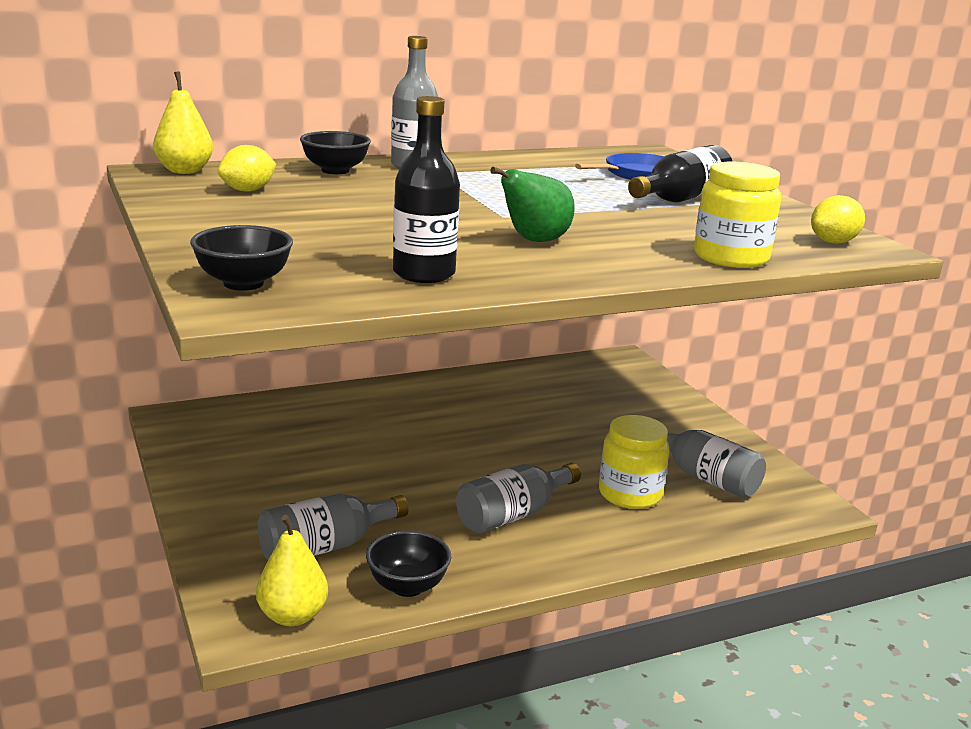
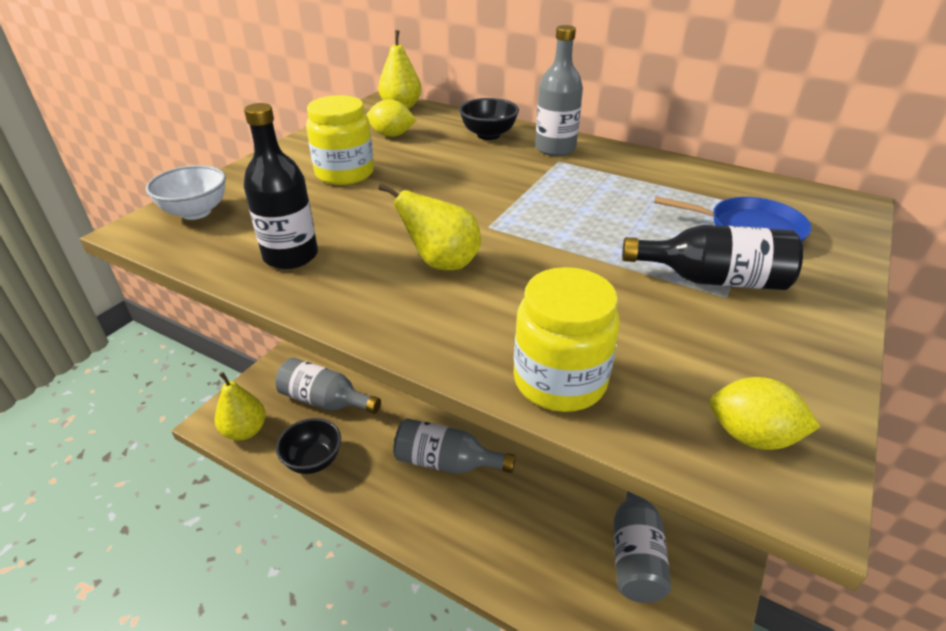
camera: 55 degrees right, 15 degrees up
black bowl [190,225,293,291] -> white bowl [146,165,226,220]
green pear [490,167,575,242] -> yellow pear [378,183,481,270]
yellow jar [599,415,670,509] -> yellow jar moved to [306,95,374,185]

